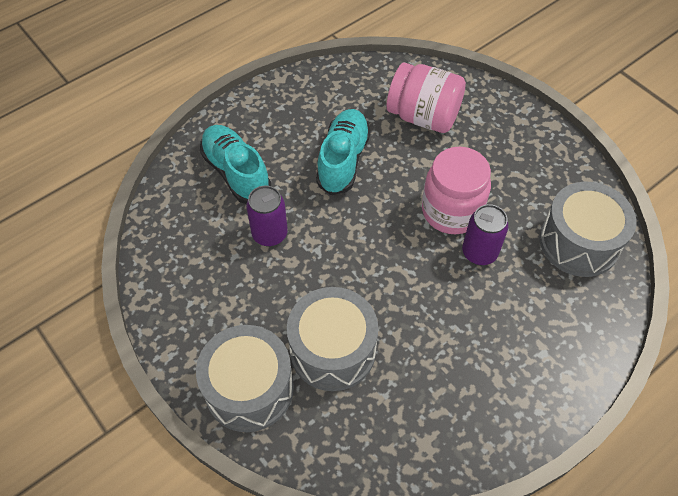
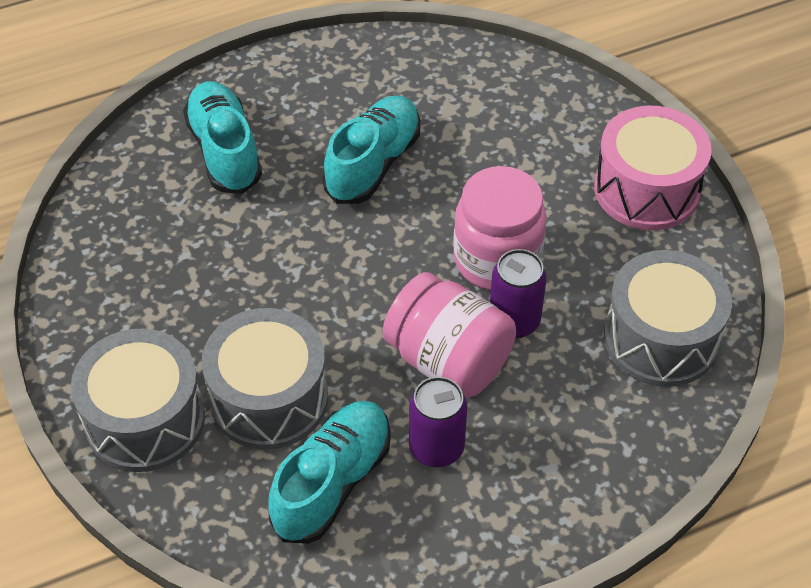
camera: 15 degrees right, 5 degrees down
purple can [246,186,288,247] -> purple can moved to [409,377,467,467]
pink jar [386,62,466,133] -> pink jar moved to [383,272,516,398]
none -> turquoise shoe [268,401,391,544]
none -> pink drum [594,106,712,230]

